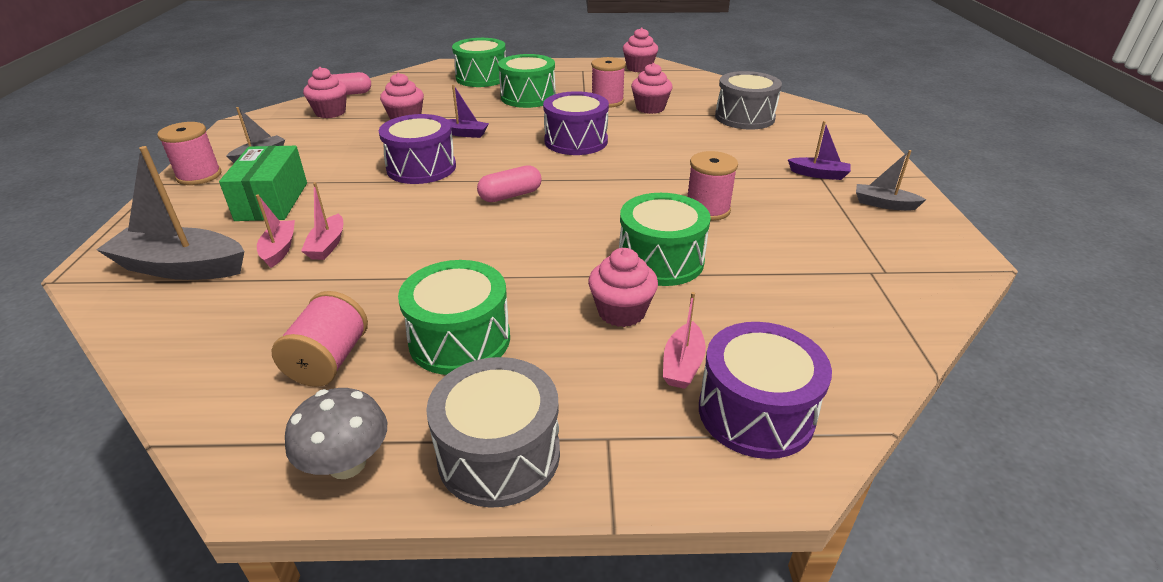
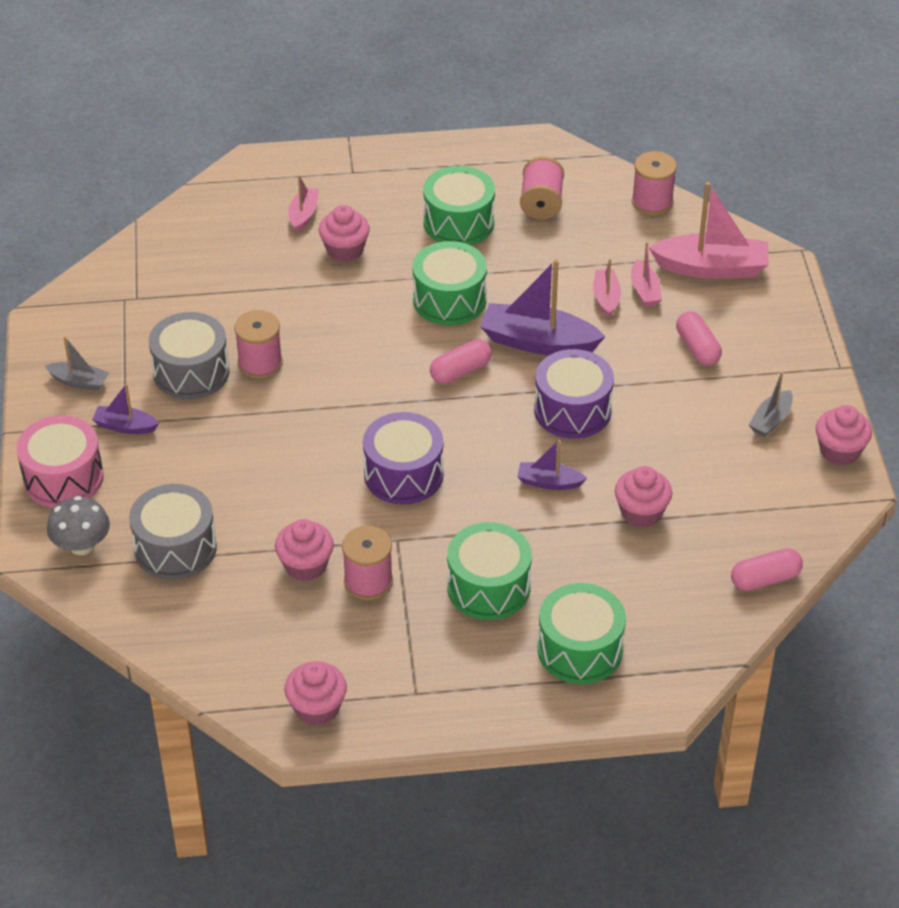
camera: 175 degrees right, 10 degrees up
grey boat [96,146,244,280] -> pink boat [648,182,769,279]
pink spool [157,122,221,185] -> pink spool moved to [632,151,677,215]
green box [219,146,307,221] -> pink capsule [676,311,722,366]
grey mushroom [285,388,387,479] -> grey mushroom moved to [47,496,110,555]
pink cupcake [303,67,347,118] -> pink cupcake moved to [816,405,872,466]
grey drum [426,357,560,508] -> grey drum moved to [149,312,229,400]
green drum [619,193,711,286] -> green drum moved to [413,241,487,325]
purple drum [699,322,832,459] -> none
none -> pink drum [16,415,104,508]
none -> purple boat [481,259,605,355]

